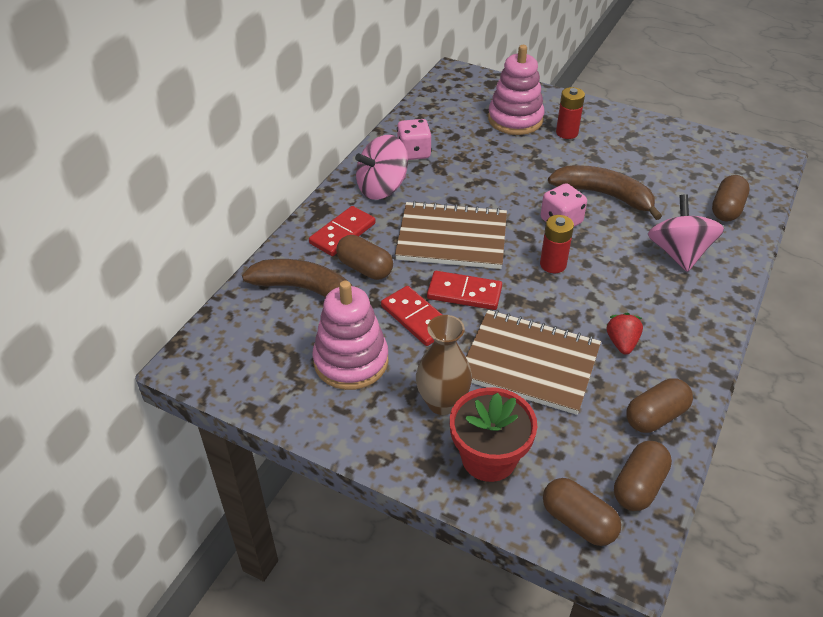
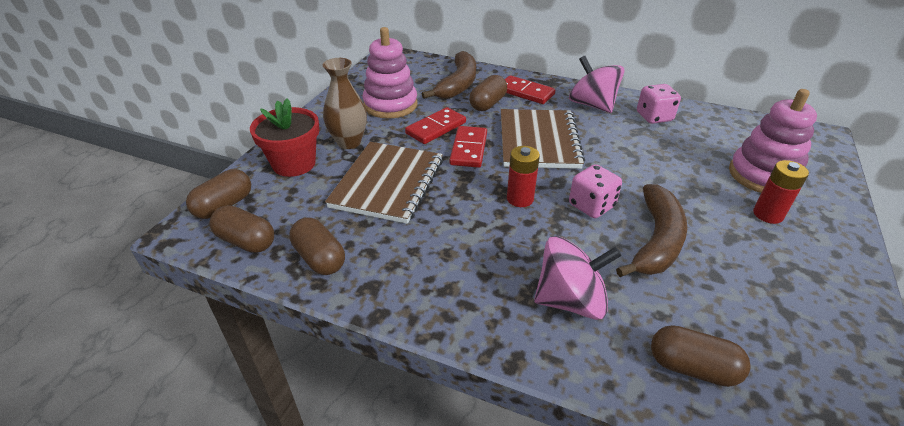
camera: 85 degrees right, 5 degrees down
red strawberry [606,312,643,355] -> none

